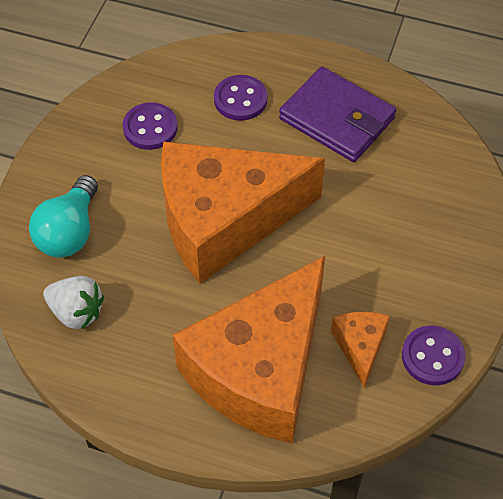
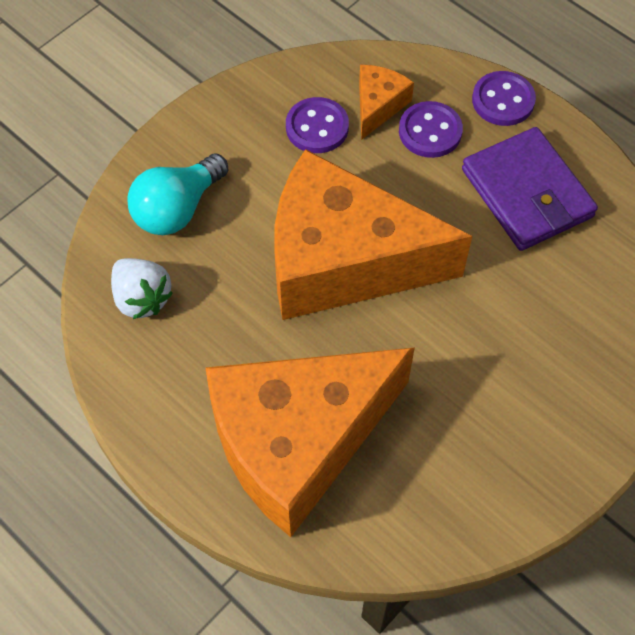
camera: 25 degrees right, 5 degrees up
orange cheese [331,312,390,389] -> orange cheese moved to [359,65,414,140]
purple button [402,325,466,385] -> purple button moved to [472,71,536,126]

